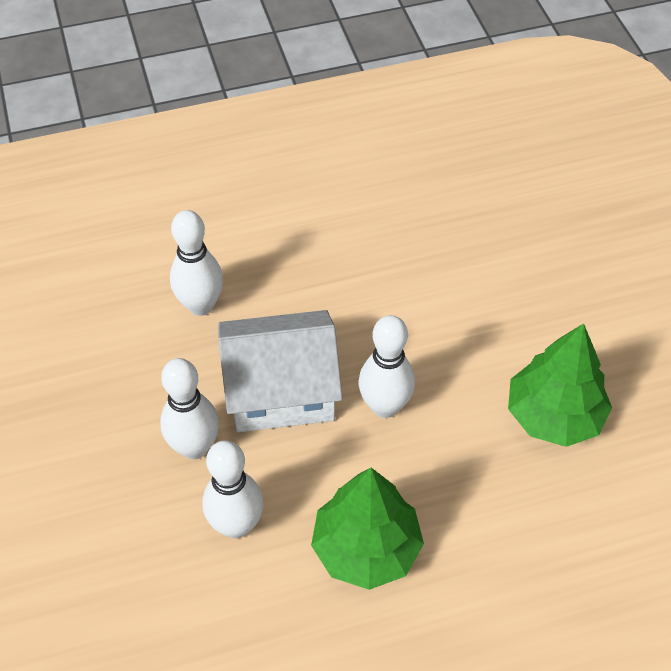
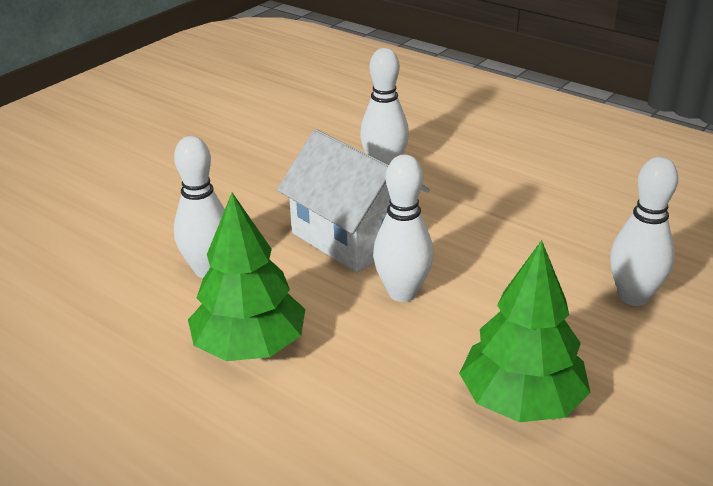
camera: 55 degrees right, 20 degrees down
white bowling pin [160,358,219,459] -> white bowling pin moved to [610,157,678,306]

